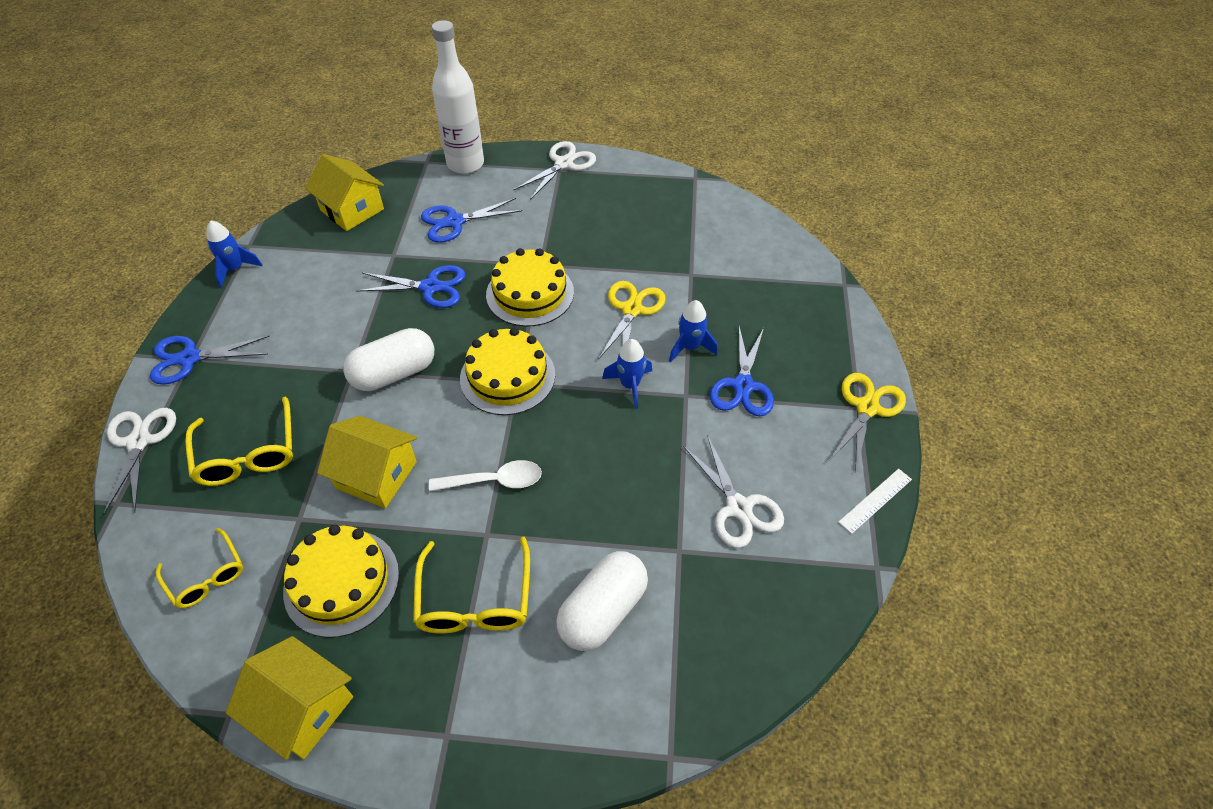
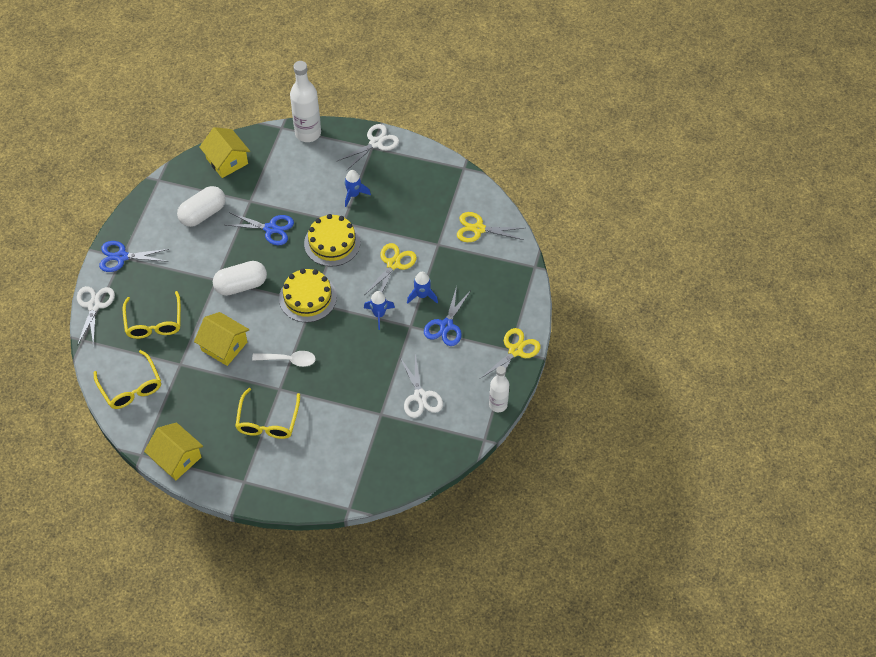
camera: 10 degrees right, 5 degrees up
yellow glasses [156,528,243,608] -> yellow glasses [94,350,161,409], size x1.52
blue rocket [206,221,262,287] -> blue rocket moved to [344,170,371,207]
yellow cake [283,525,399,638] -> none
blue scissors [421,198,522,243] -> none
white capsule [556,551,648,651] -> white capsule moved to [177,186,226,227]
white ruler [839,469,912,534] -> white bottle [489,366,509,412]
none -> yellow scissors [457,212,524,242]

